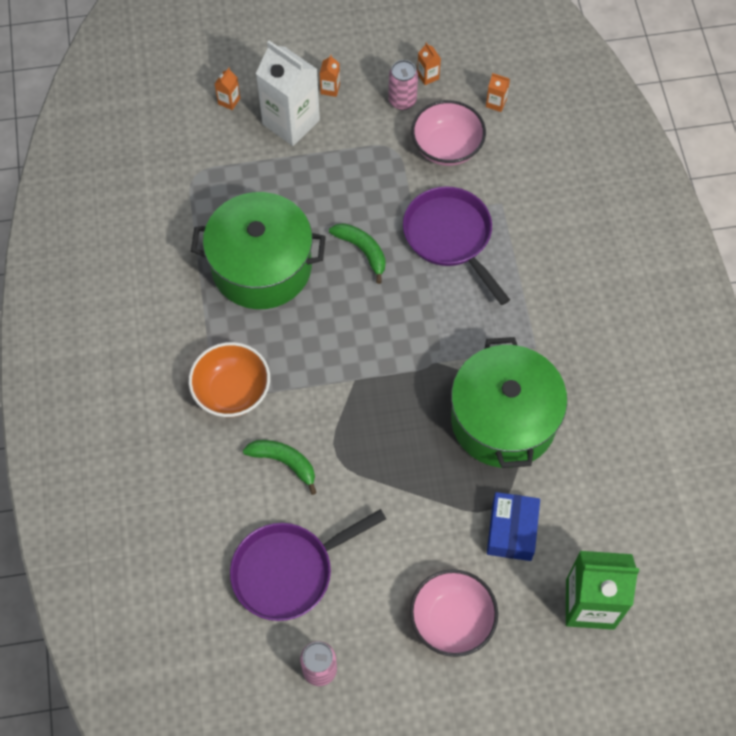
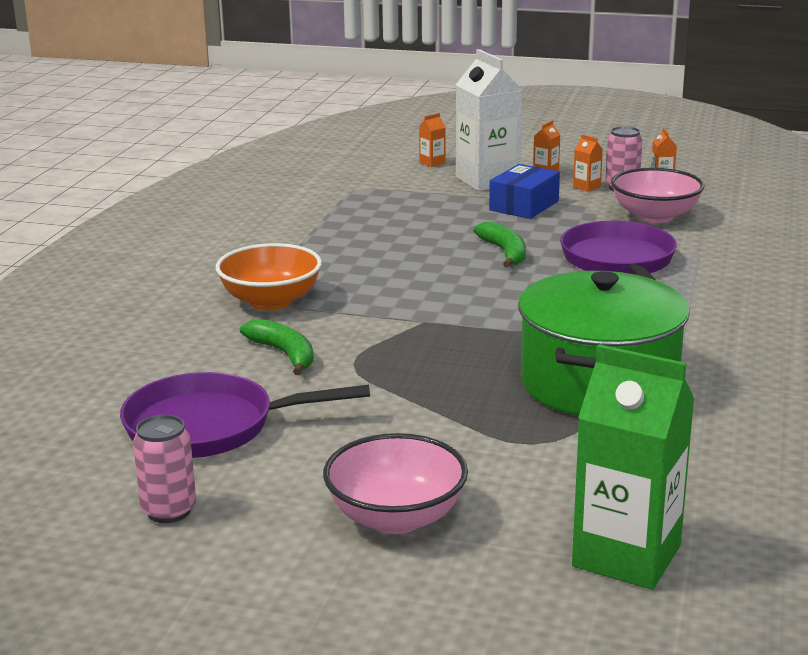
camera: 25 degrees right, 40 degrees down
green pot [191,192,326,309] -> none
orange carton [486,73,510,112] -> orange carton moved to [573,134,603,192]
blue box [487,492,540,561] -> blue box moved to [489,164,560,219]

